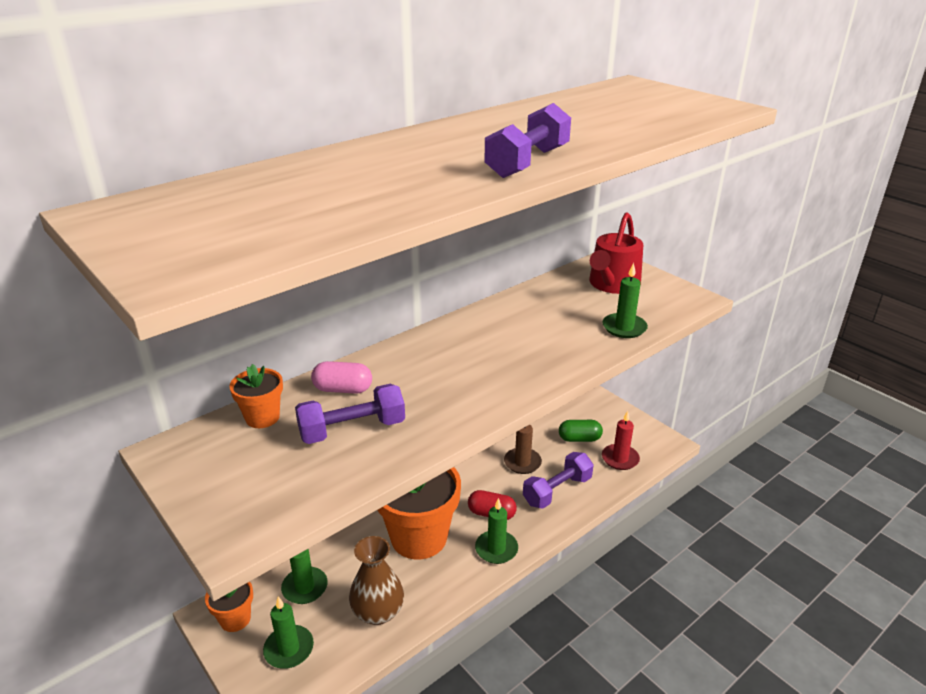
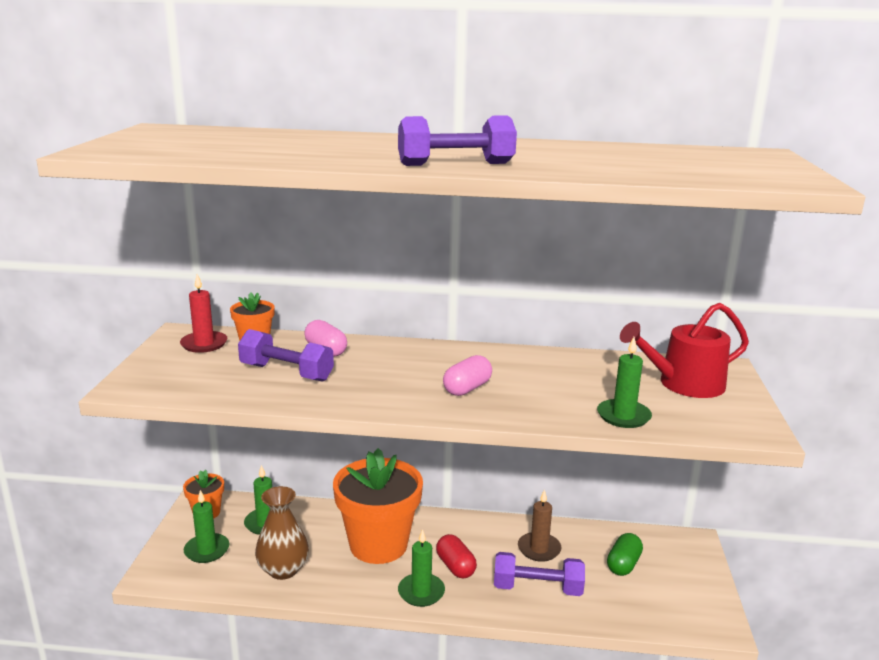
camera: 45 degrees right, 10 degrees down
green capsule [559,420,603,442] -> green capsule turned 75 degrees clockwise [607,533,643,576]
red candle [602,411,640,470] -> red candle moved to [180,274,227,353]
none -> pink capsule [443,355,492,396]

